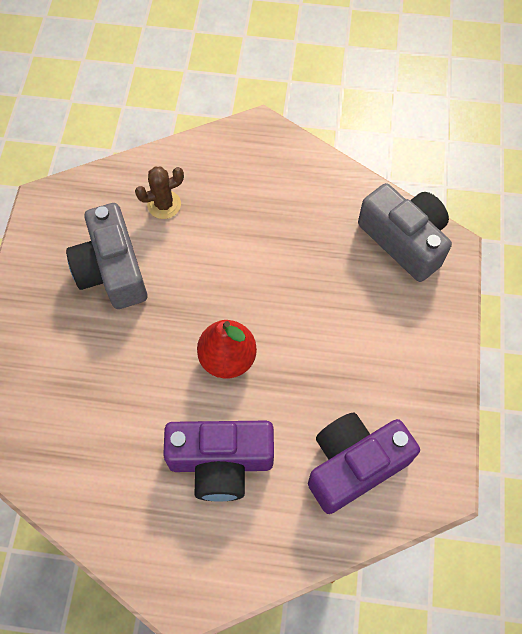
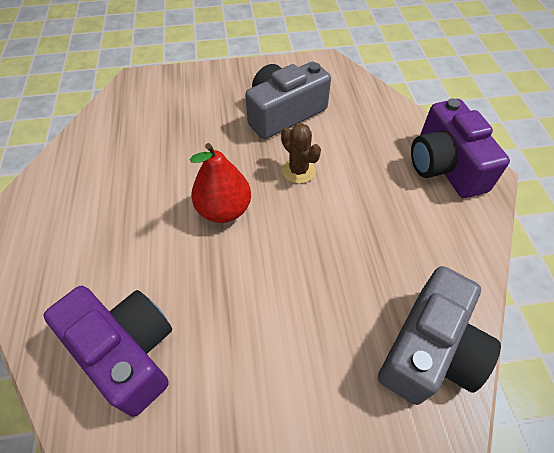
camera: 75 degrees right, 10 degrees down
brown cactus [135,167,184,219] -> brown cactus moved to [281,123,321,183]
purple camera [163,421,274,502] -> purple camera moved to [411,98,510,198]

